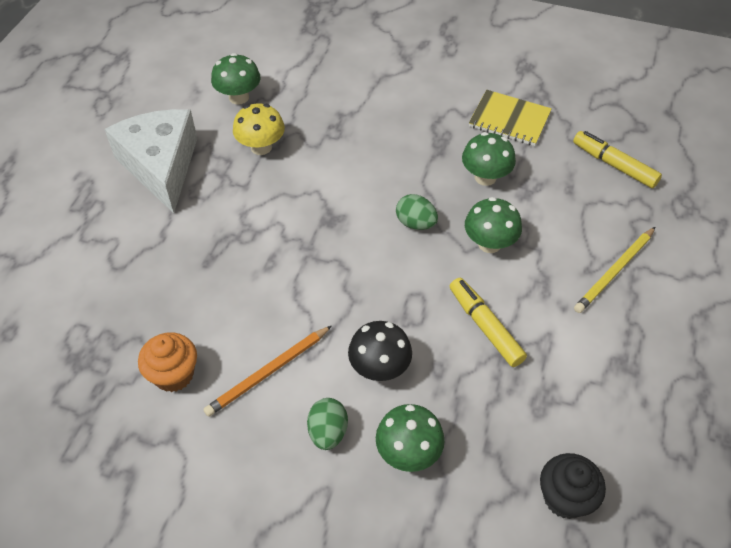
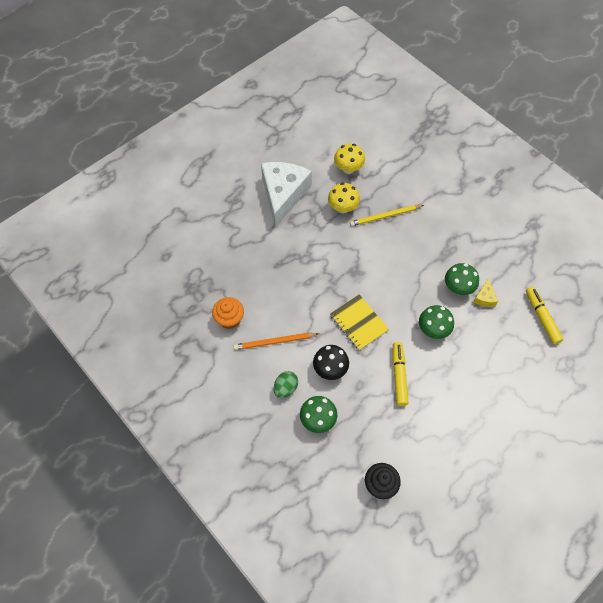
camera: 30 degrees right, 10 degrees up
green mushroom [211,53,261,105] -> yellow mushroom [334,143,365,174]
green egg [396,194,438,230] -> none
yellow notebook [469,90,552,146] -> yellow notebook moved to [330,294,389,351]
yellow pencil [574,227,655,313] -> yellow pencil moved to [350,205,424,226]
none -> yellow cheese [473,278,498,307]

